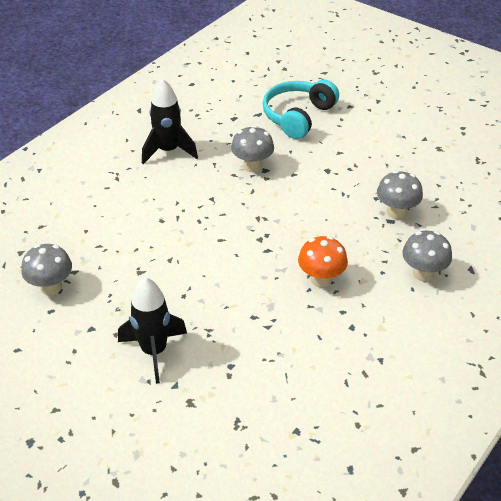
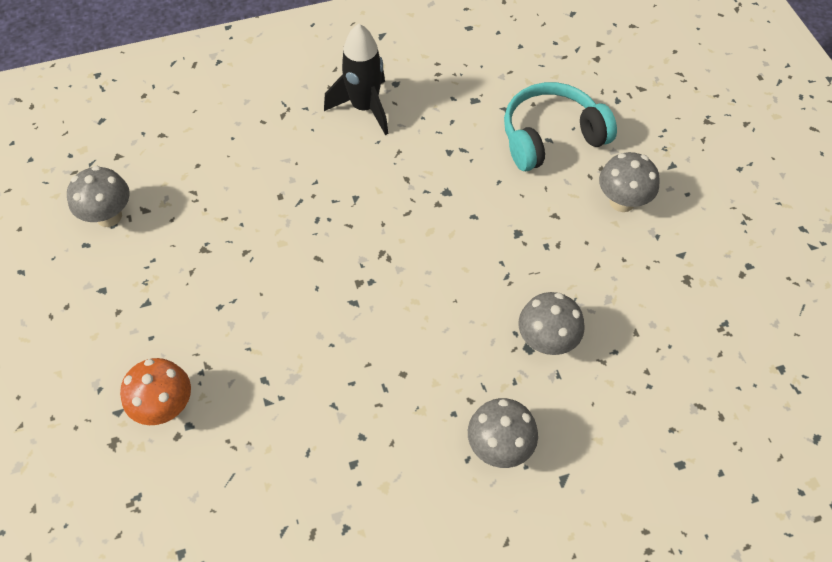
camera: 35 degrees right, 15 degrees up
black rocket [118,277,187,384] -> none
grey mushroom [231,125,274,172] -> grey mushroom moved to [599,152,660,212]
orange mushroom [298,236,348,287] -> orange mushroom moved to [120,358,191,425]

